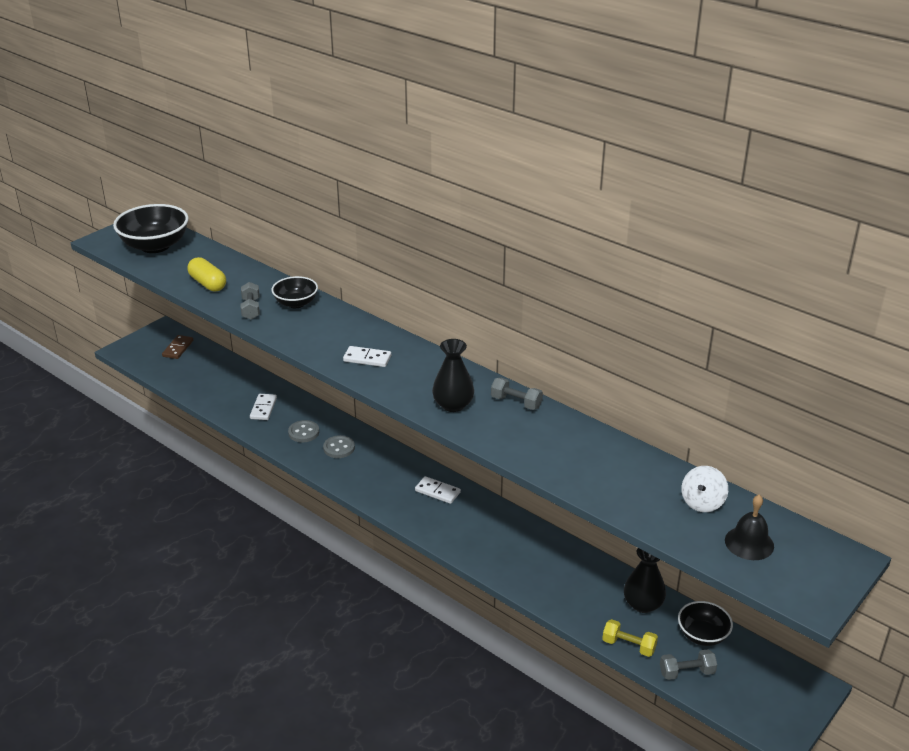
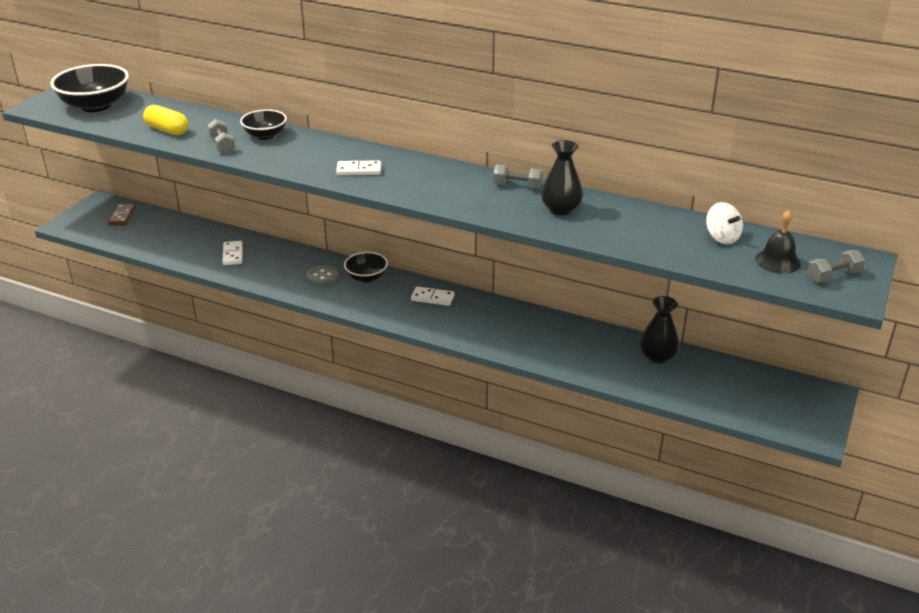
camera: 15 degrees left, 0 degrees up
grey button [288,420,319,442] -> none
black vase [432,339,474,412] -> black vase moved to [541,140,583,215]
yellow dumbbell [602,619,658,657] -> none
grey dumbbell [660,649,717,680] -> grey dumbbell moved to [807,250,865,283]
black bowl [678,601,733,646] -> black bowl moved to [344,252,388,283]
white spinning top [681,466,728,512] -> white spinning top turned 45 degrees counterclockwise [706,202,743,244]

